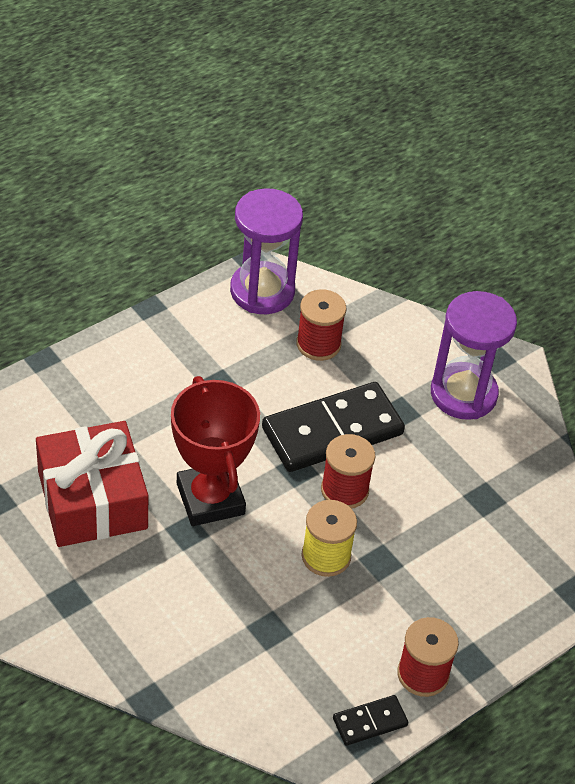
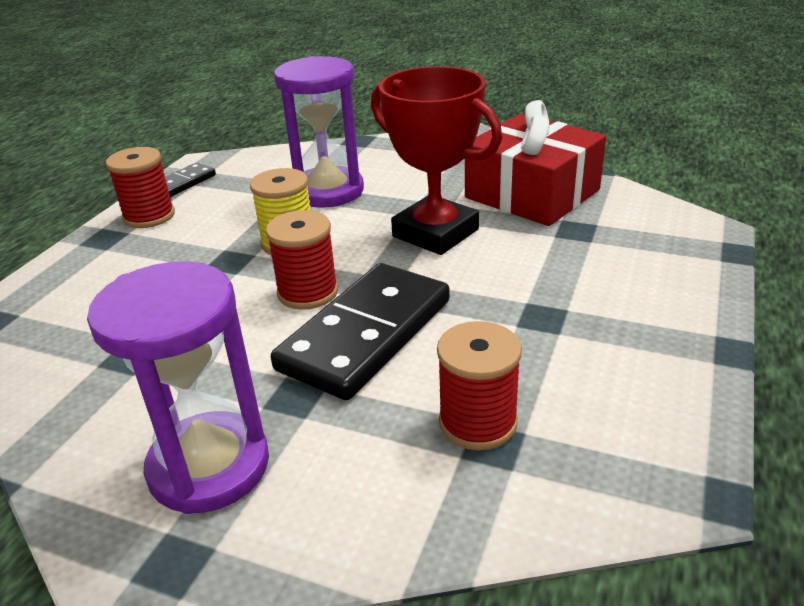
camera: 155 degrees right, 15 degrees down
purple hourglass [230,188,303,314] -> purple hourglass moved to [274,56,364,208]

